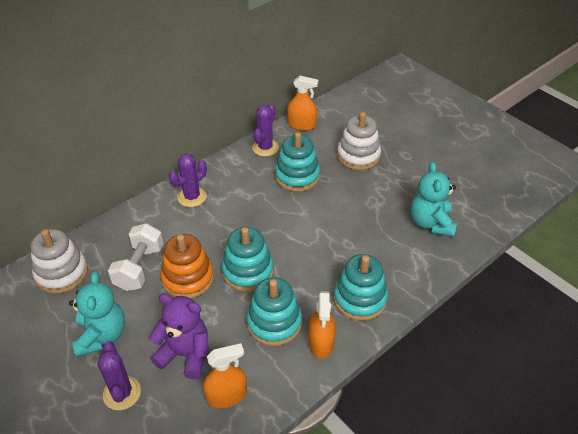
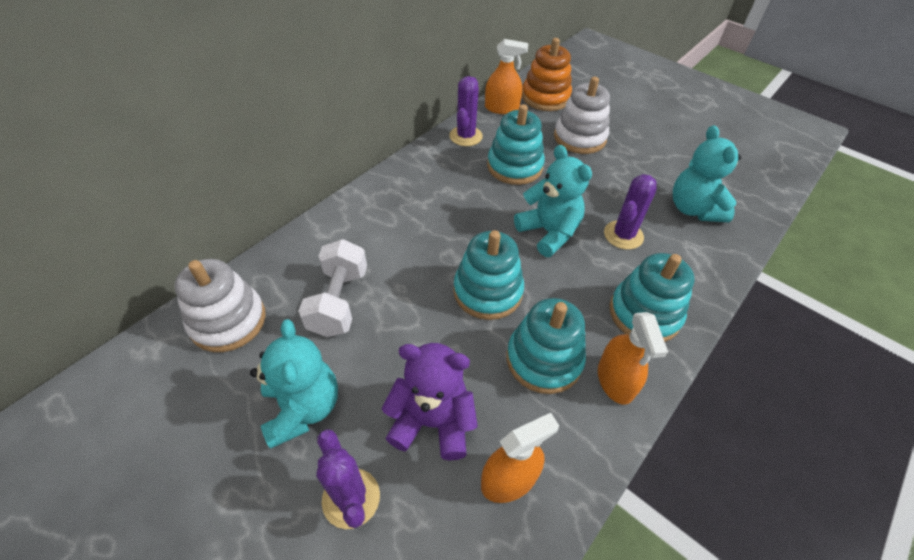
camera: 10 degrees left, 5 degrees up
orange stacking toy [160,234,214,298] -> orange stacking toy moved to [522,38,572,111]
purple cactus [169,153,207,207] -> purple cactus moved to [604,174,657,250]
none -> turquoise teddy bear [514,145,592,257]

